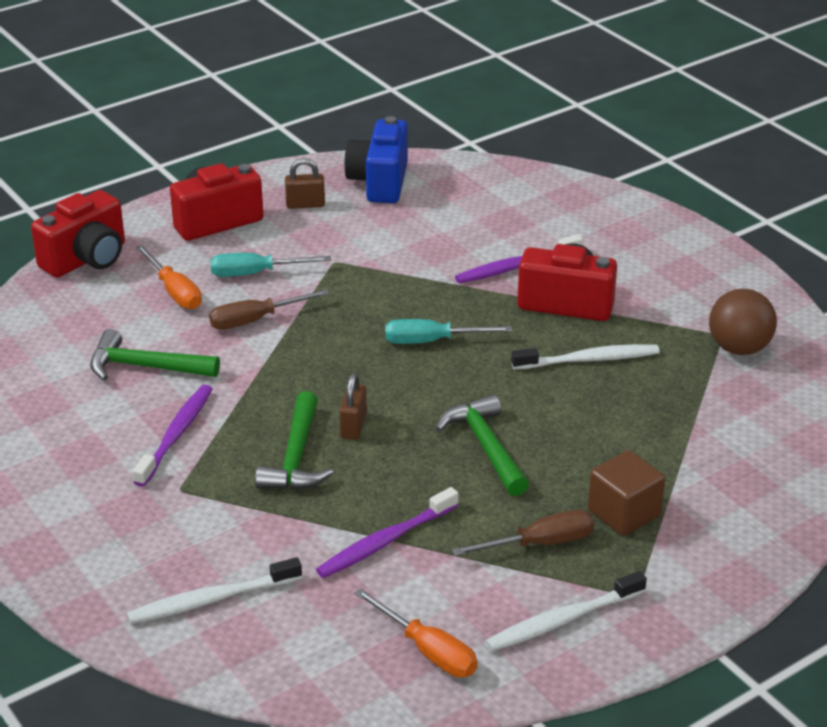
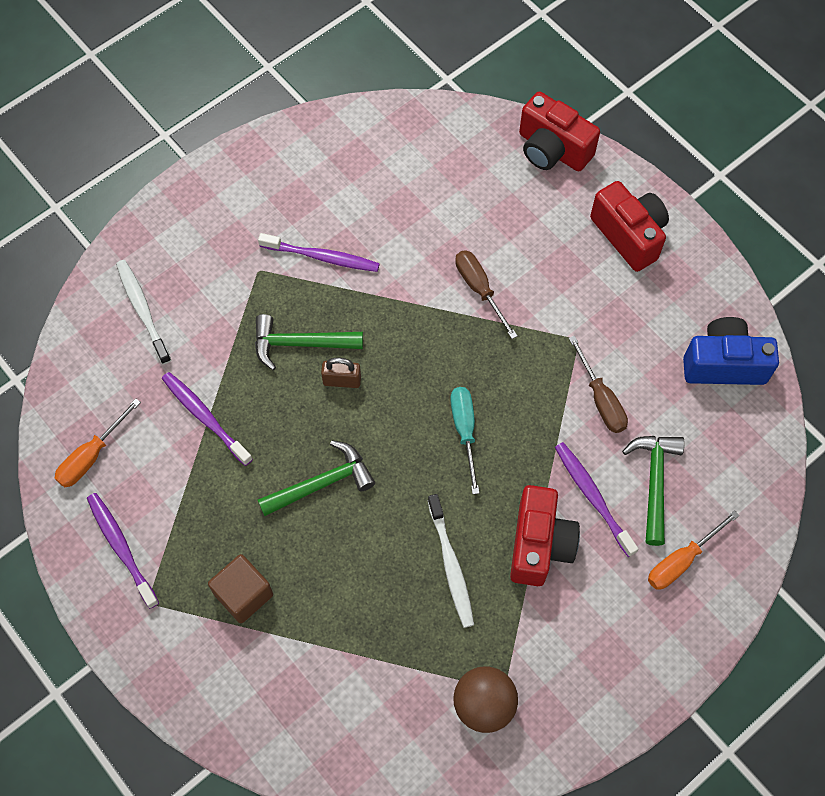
camera: 85 degrees right, 30 degrees up
green hammer [90,329,220,381] -> green hammer moved to [622,436,684,546]
orange screwdriver [136,245,202,309] -> orange screwdriver moved to [648,510,740,590]
turquoise screwdriver [210,253,331,277] -> none
brown padlock [285,158,325,209] -> none
brown screwdriver [452,510,594,556] -> brown screwdriver moved to [569,336,628,433]
white toothbrush [485,571,647,651] -> purple toothbrush [87,493,159,609]

